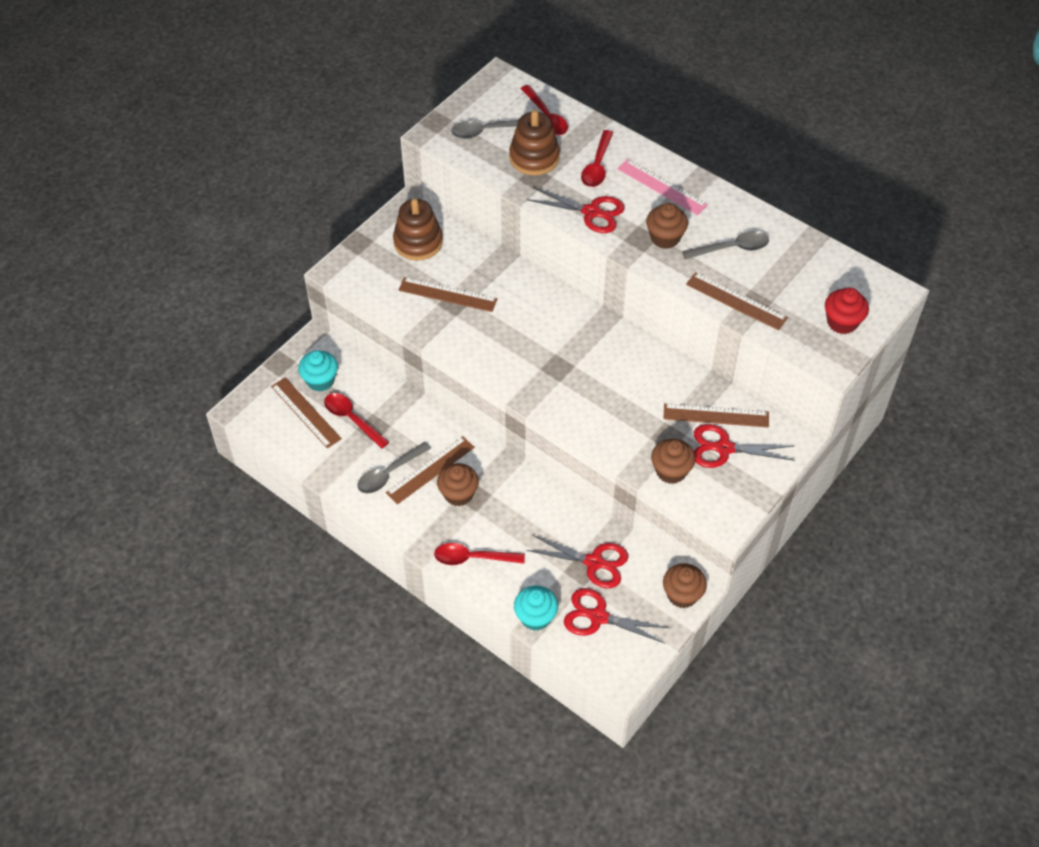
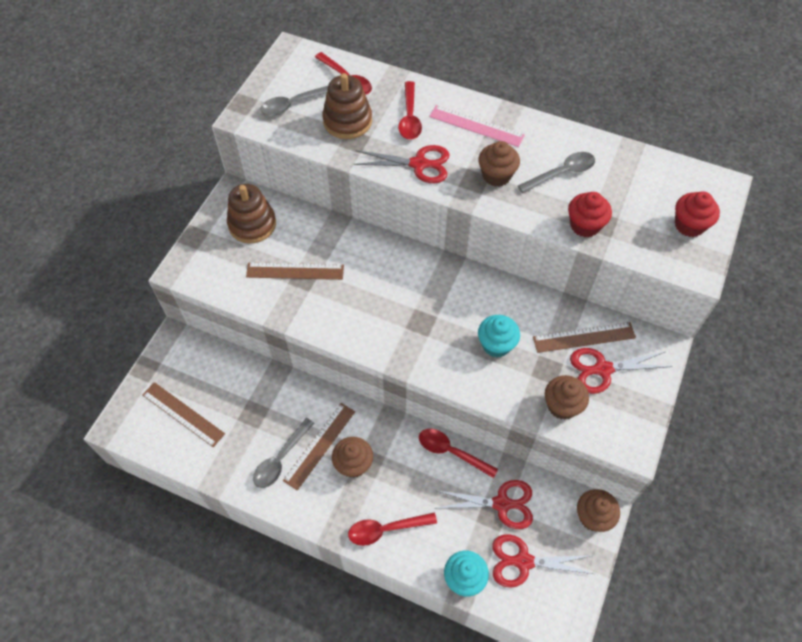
camera: 15 degrees left, 5 degrees up
turquoise cupcake [298,350,338,392] -> turquoise cupcake moved to [478,315,520,357]
red spoon [324,393,389,449] -> red spoon moved to [419,428,498,478]
brown ruler [686,272,788,331] -> red cupcake [568,192,612,237]

